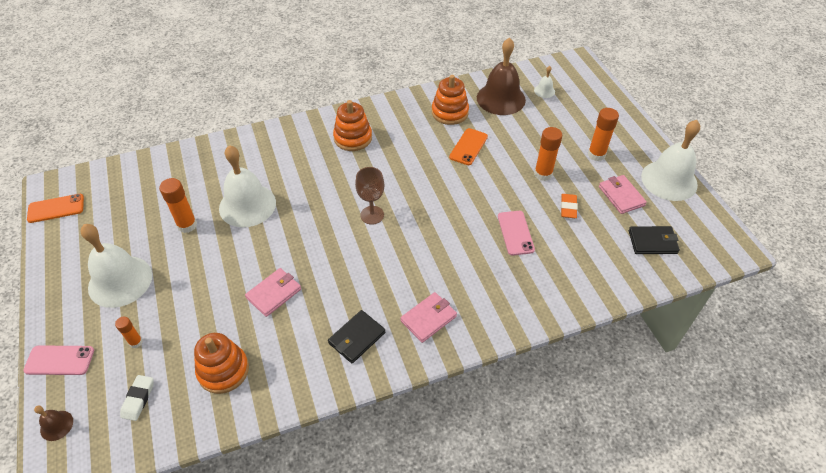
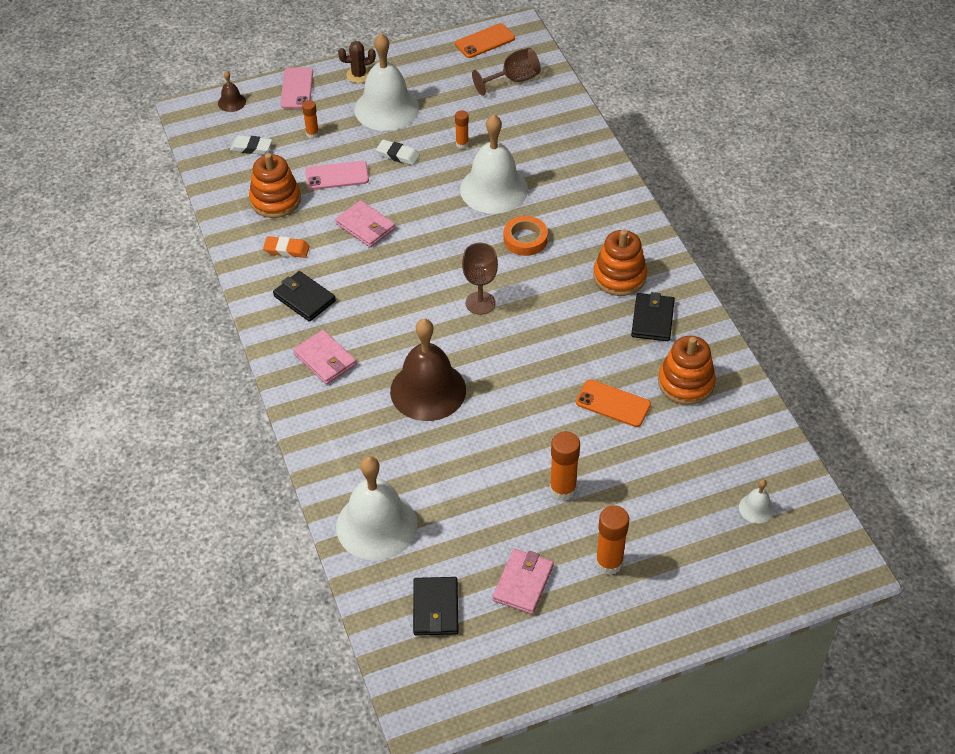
camera: 90 degrees right, 0 degrees up
orange phone [27,194,84,223] -> orange phone turned 75 degrees clockwise [455,23,515,58]
orange glue stick [159,178,197,233] -> orange glue stick [455,110,469,149], size x0.59
brown bell [477,38,526,115] -> brown bell moved to [390,319,466,421]
pink phone [498,211,535,256] -> pink phone moved to [305,161,369,190]
orange eraser [561,194,578,218] -> orange eraser moved to [263,236,310,258]
pink wallet [599,175,647,214] -> pink wallet turned 45 degrees counterclockwise [492,549,554,614]
white bell [641,120,700,201] -> white bell moved to [336,456,418,561]
none -> brown cactus [338,41,376,83]
none -> white eraser [376,140,420,165]
none -> brown goblet [472,48,541,96]
none -> orange tape [504,216,548,256]
none -> black wallet [631,292,675,341]

